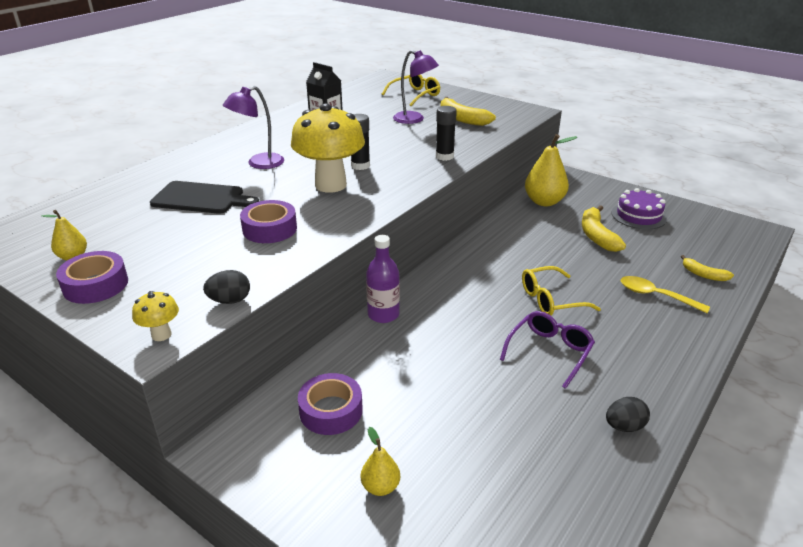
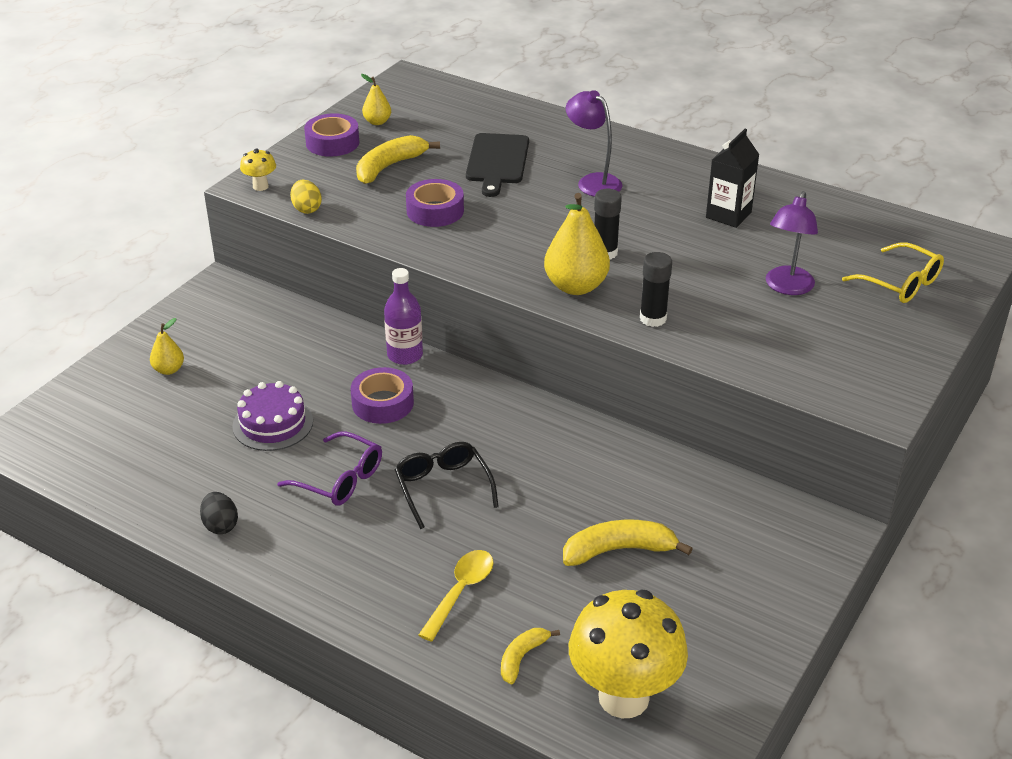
camera: 85 degrees right, 5 degrees up
black egg [203,270,250,304] -> yellow egg [290,180,322,214]
yellow mushroom [291,103,365,193] -> yellow mushroom moved to [569,589,688,718]
purple tape [298,373,363,435] -> purple tape moved to [351,367,414,424]
yellow banana [441,97,496,126] -> yellow banana moved to [356,135,440,184]
yellow glasses [522,266,601,316] -> black glasses [394,442,499,529]
yellow pear [525,134,577,206] -> yellow pear moved to [544,193,610,295]
purple cake [611,188,667,229] -> purple cake moved to [232,381,313,451]

